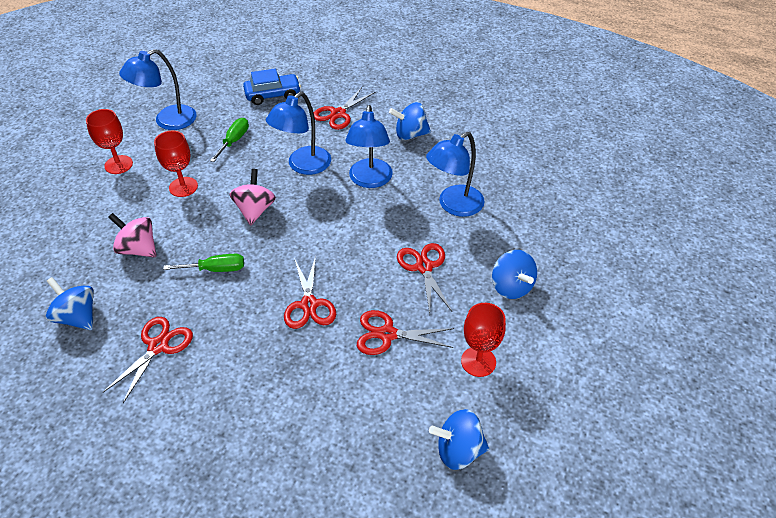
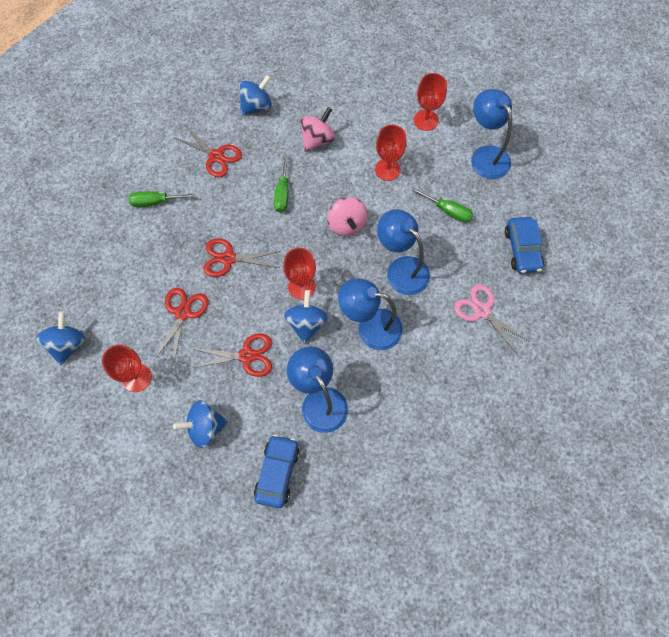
camera: 100 degrees right, 20 degrees up
pink spinning top [230,169,276,226] -> pink spinning top turned 60 degrees clockwise [327,197,368,236]
red scissors [314,87,376,130] -> pink scissors [454,284,530,354]
blue spinning top [389,102,431,140] -> blue spinning top moved to [284,290,328,344]
none -> green screwdriver [128,191,196,207]
none -> blue car [254,434,300,508]
none -> red goblet [283,248,316,300]

